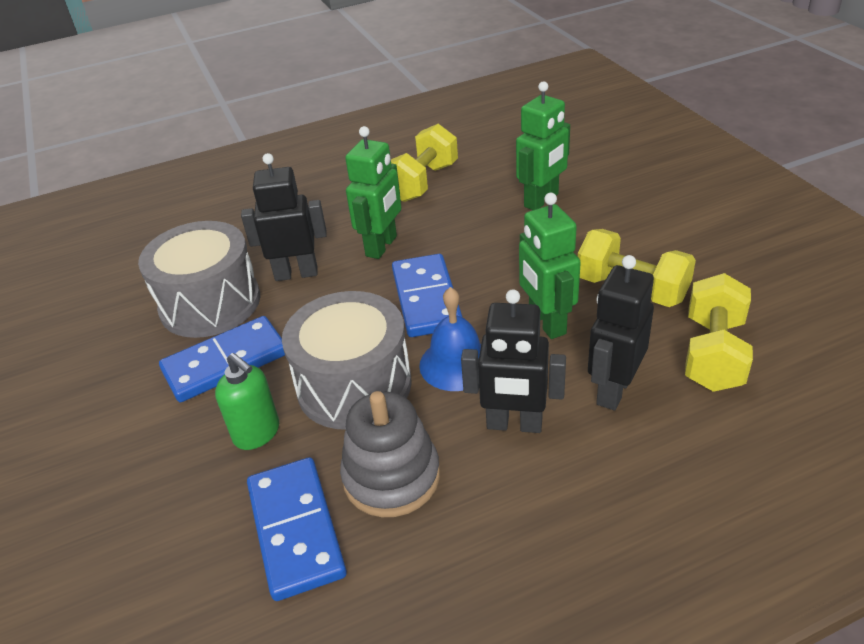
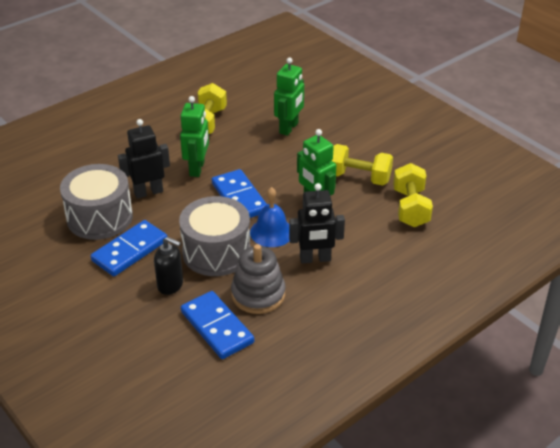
camera: 20 degrees left, 0 degrees up
green soap dispenser [215,353,279,450] -> black soap dispenser [154,236,183,295]
black robot [588,255,654,411] -> none

